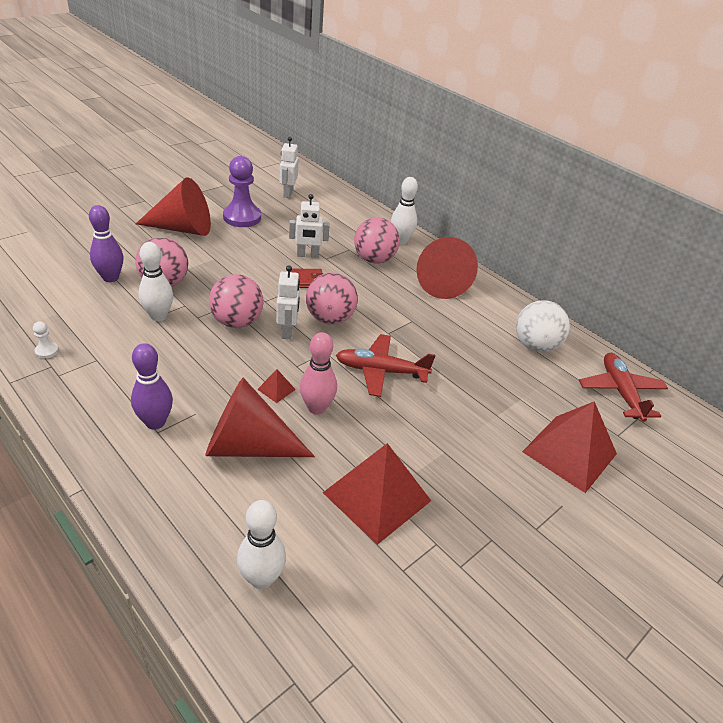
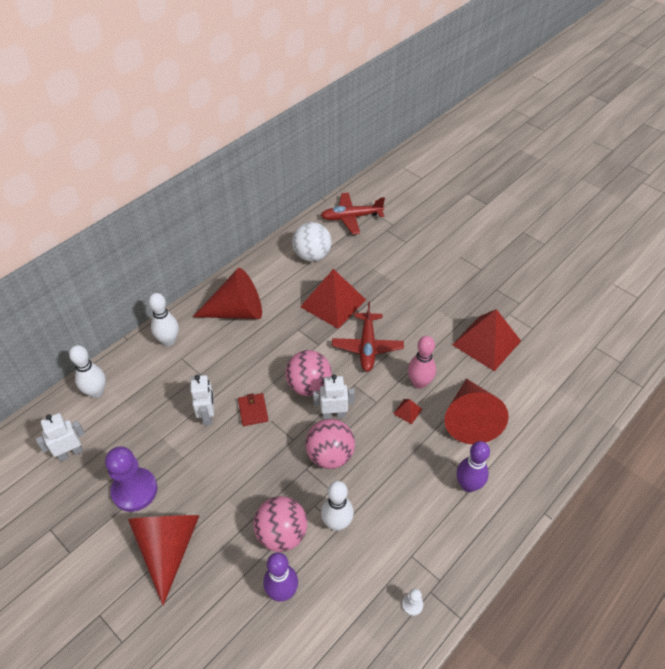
camera: 90 degrees left, 10 degrees up
white bowling pin [237,500,286,589] -> white bowling pin moved to [69,345,106,398]
white robot [280,137,298,198] -> white robot turned 150 degrees clockwise [36,413,85,462]
pink ball [354,217,400,264] -> none
red pyramid [522,401,617,493] -> red pyramid moved to [300,269,366,329]

